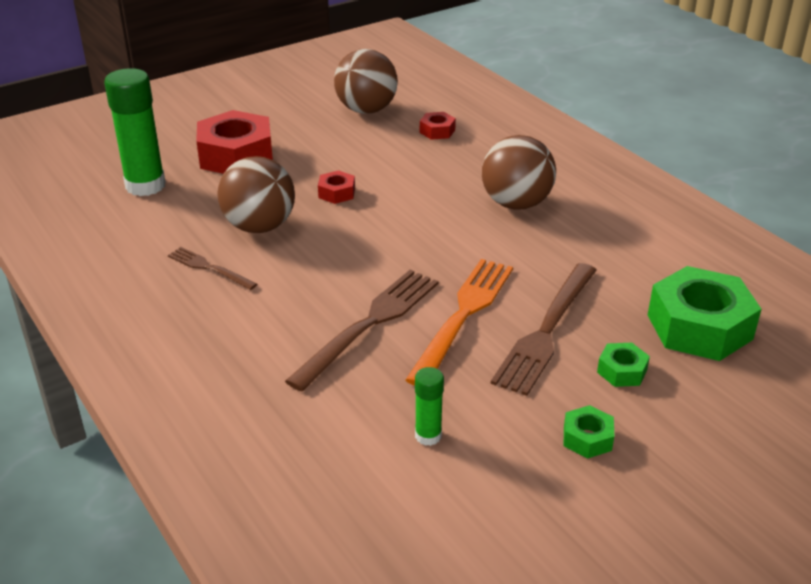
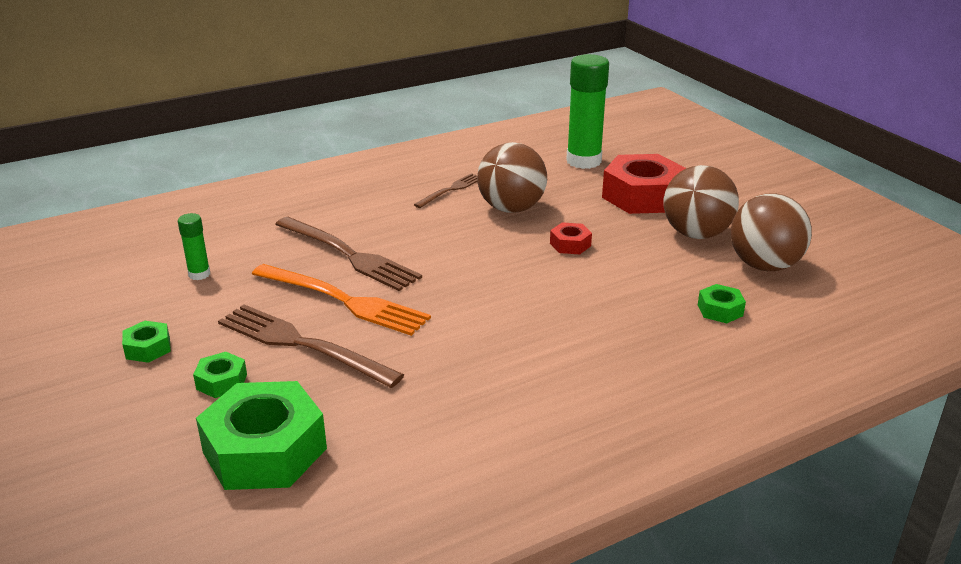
camera: 95 degrees right, 5 degrees down
red nut [420,112,456,140] -> green nut [698,284,746,323]
brown ball [482,135,556,210] -> brown ball moved to [663,165,739,239]

